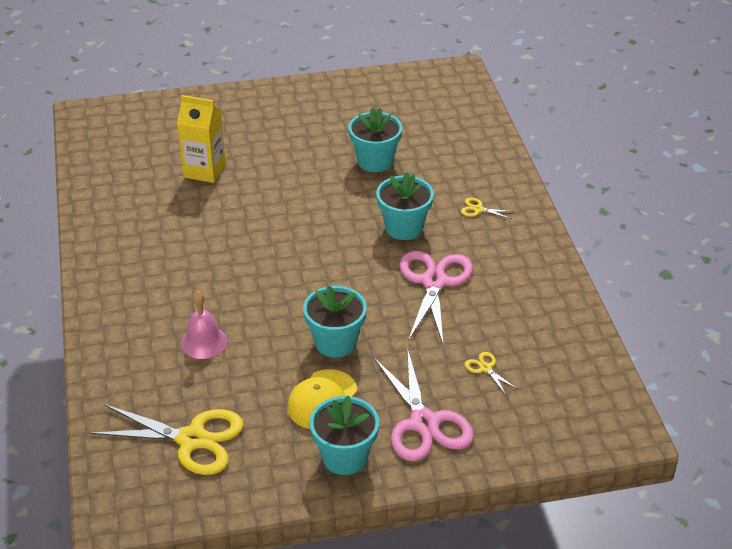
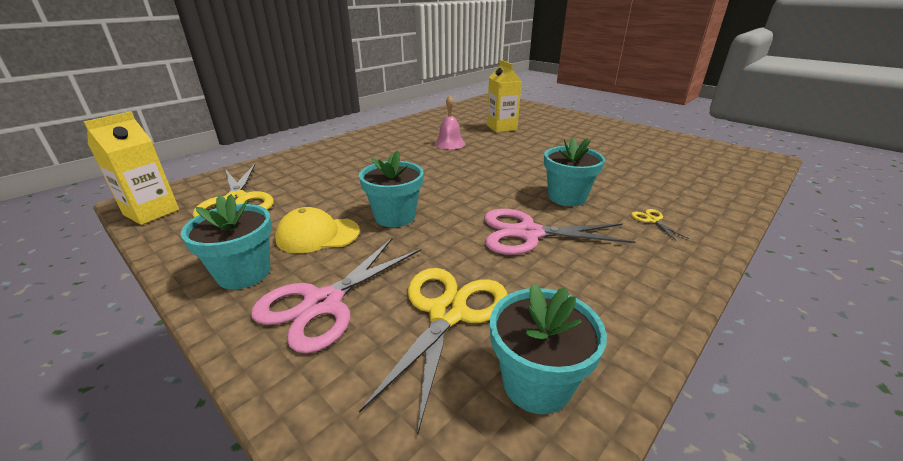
camera: 55 degrees right, 10 degrees down
pink bell [181,291,227,359] -> pink bell moved to [434,95,465,149]
turquoise flower pot [348,107,402,172] -> turquoise flower pot moved to [490,283,607,414]
pink scissors [400,251,473,343] -> pink scissors turned 150 degrees counterclockwise [484,209,635,255]
yellow scissors [465,352,517,395] -> yellow scissors [359,268,507,435], size x2.38
none -> yellow carton [83,111,179,225]

